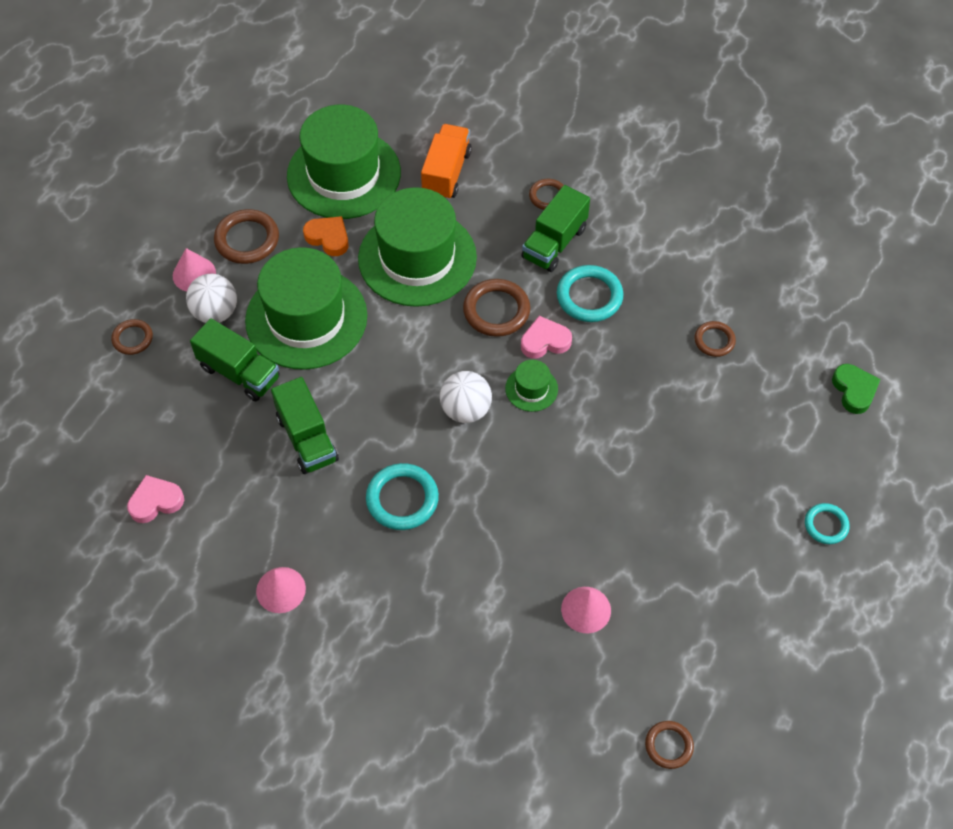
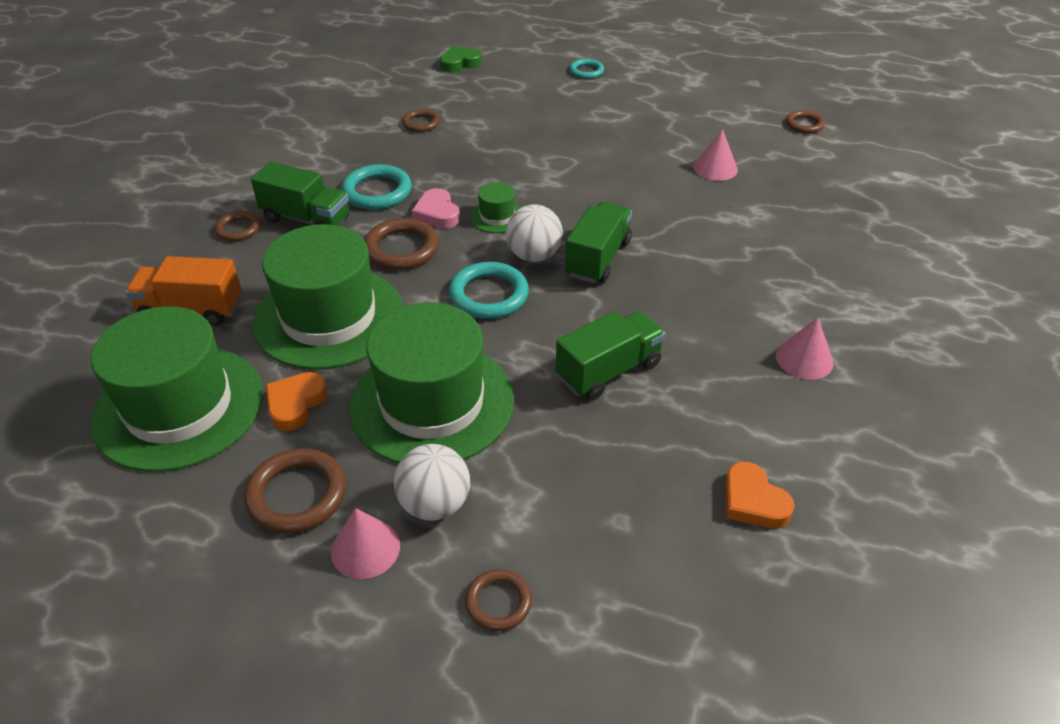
camera: 100 degrees left, 15 degrees down
pink heart [127,475,184,523] -> orange heart [725,462,794,528]
green truck [190,318,280,401] -> green truck moved to [565,202,632,283]
turquoise ring [366,463,439,530] -> turquoise ring moved to [449,262,529,319]

